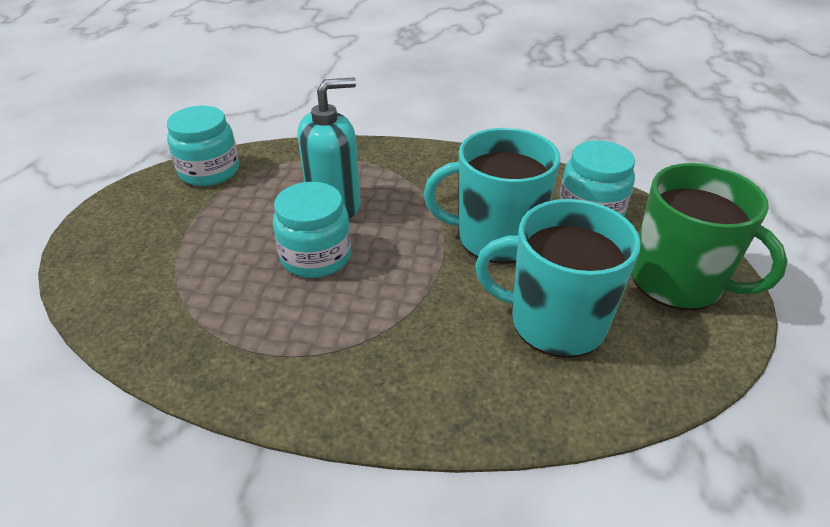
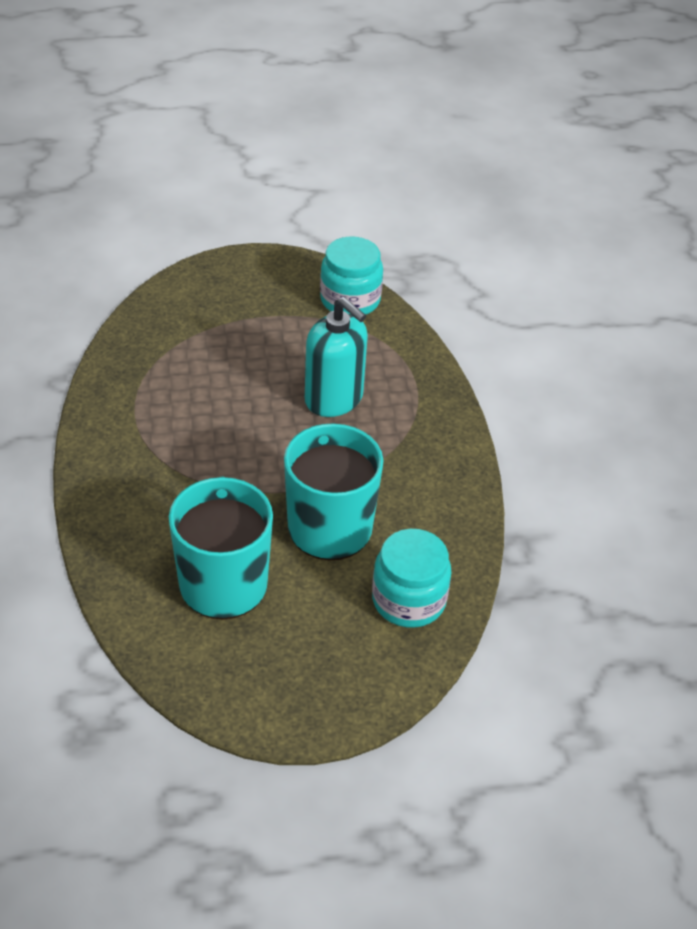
camera: 70 degrees right, 5 degrees up
turquoise jar [273,182,351,278] -> none
green mug [632,163,788,310] -> none

